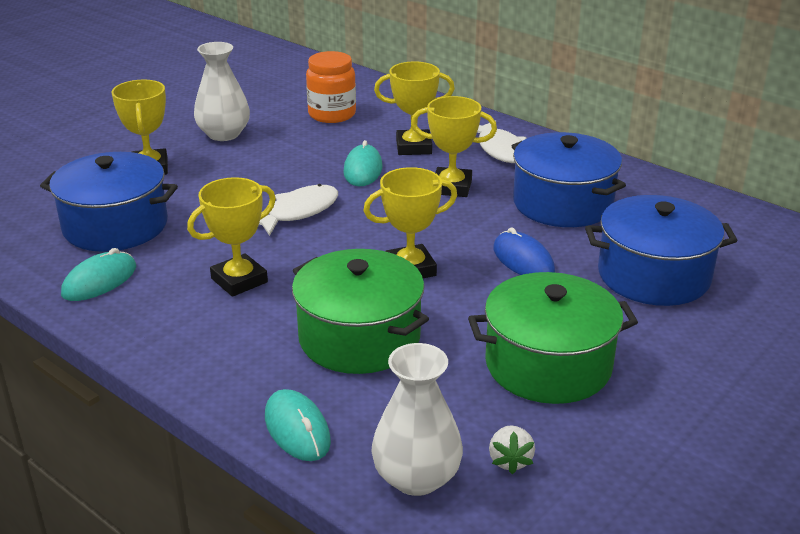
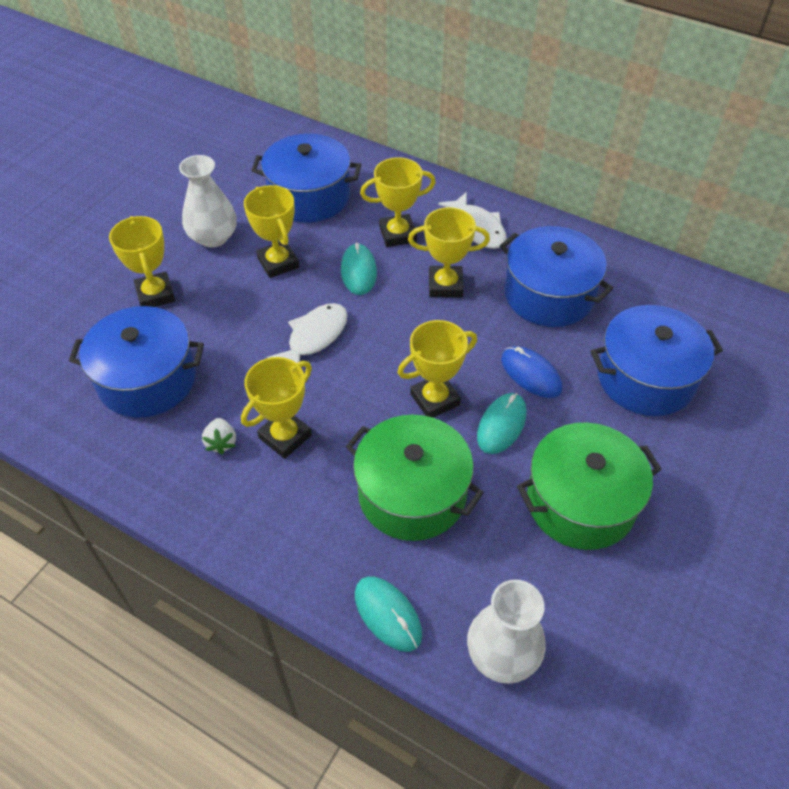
camera: 10 degrees left, 20 degrees up
turquoise mouse [61,248,136,301] -> turquoise mouse moved to [477,393,526,454]
orange jar [306,51,356,123] -> blue pot [251,134,361,222]
white strawberry [489,425,535,474] -> white strawberry moved to [202,418,236,454]
none -> yellow trophy [244,185,299,278]

